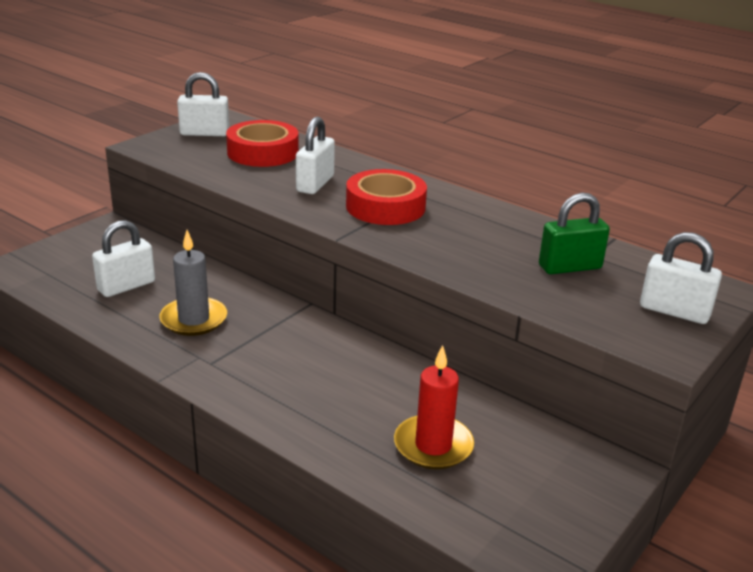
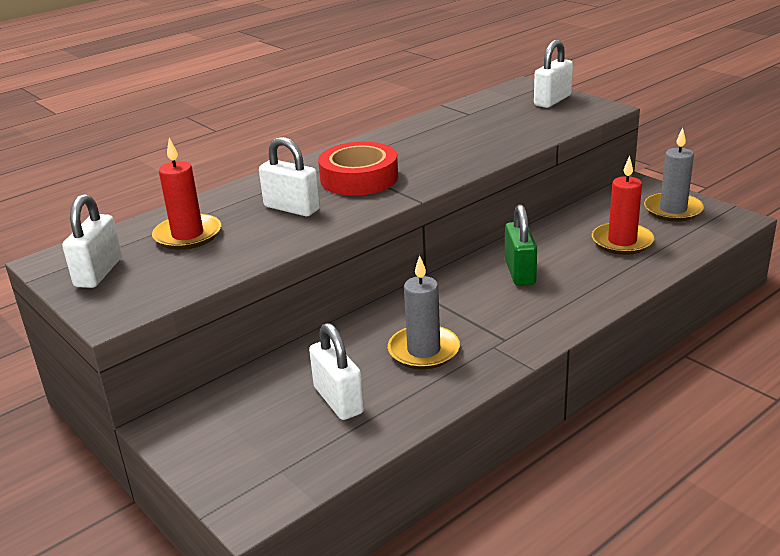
camera: 75 degrees left, 0 degrees up
red tape [226,120,299,167] -> red candle [152,138,221,250]
green padlock [539,193,610,274] -> green padlock moved to [505,204,537,286]
none -> grey candle [644,128,704,222]

